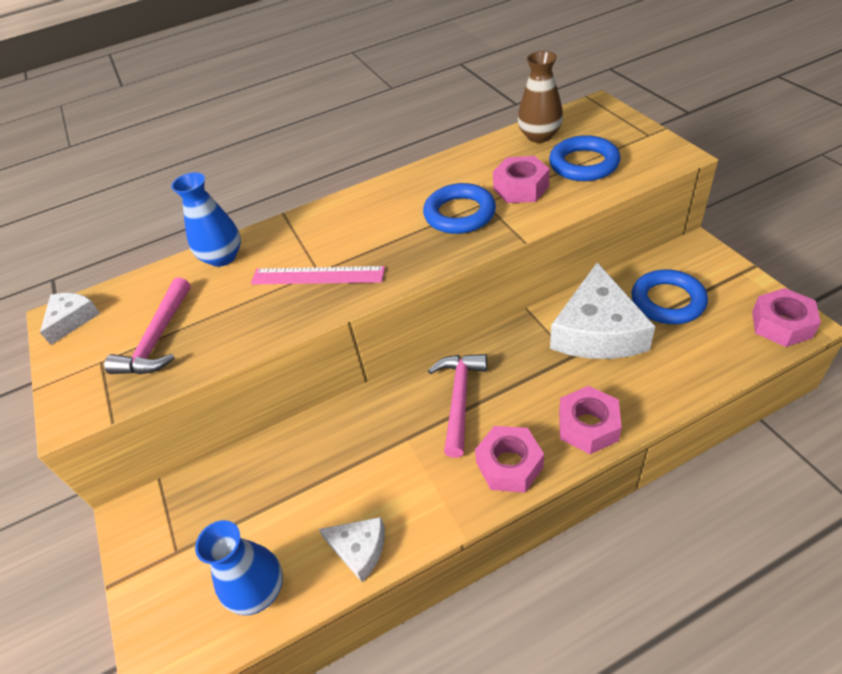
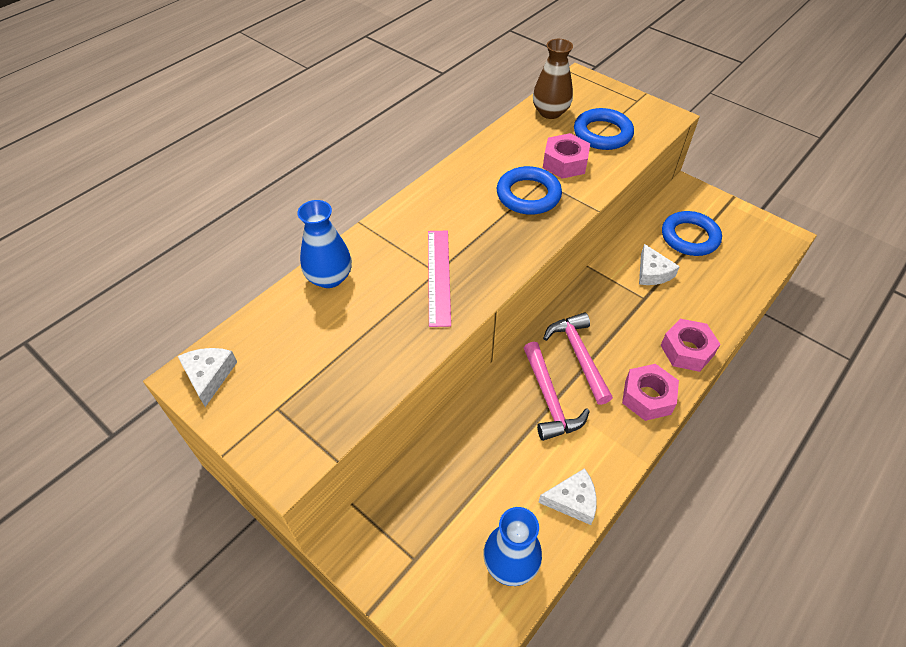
camera: 30 degrees left, 5 degrees up
pink hammer [104,277,191,374] -> pink hammer moved to [524,342,590,441]
pink ruler [251,266,385,285] -> pink ruler turned 75 degrees counterclockwise [428,231,451,327]
white cheese [550,262,655,359] -> white cheese [639,244,680,285], size x0.51
pink nut [752,288,821,347] -> none

